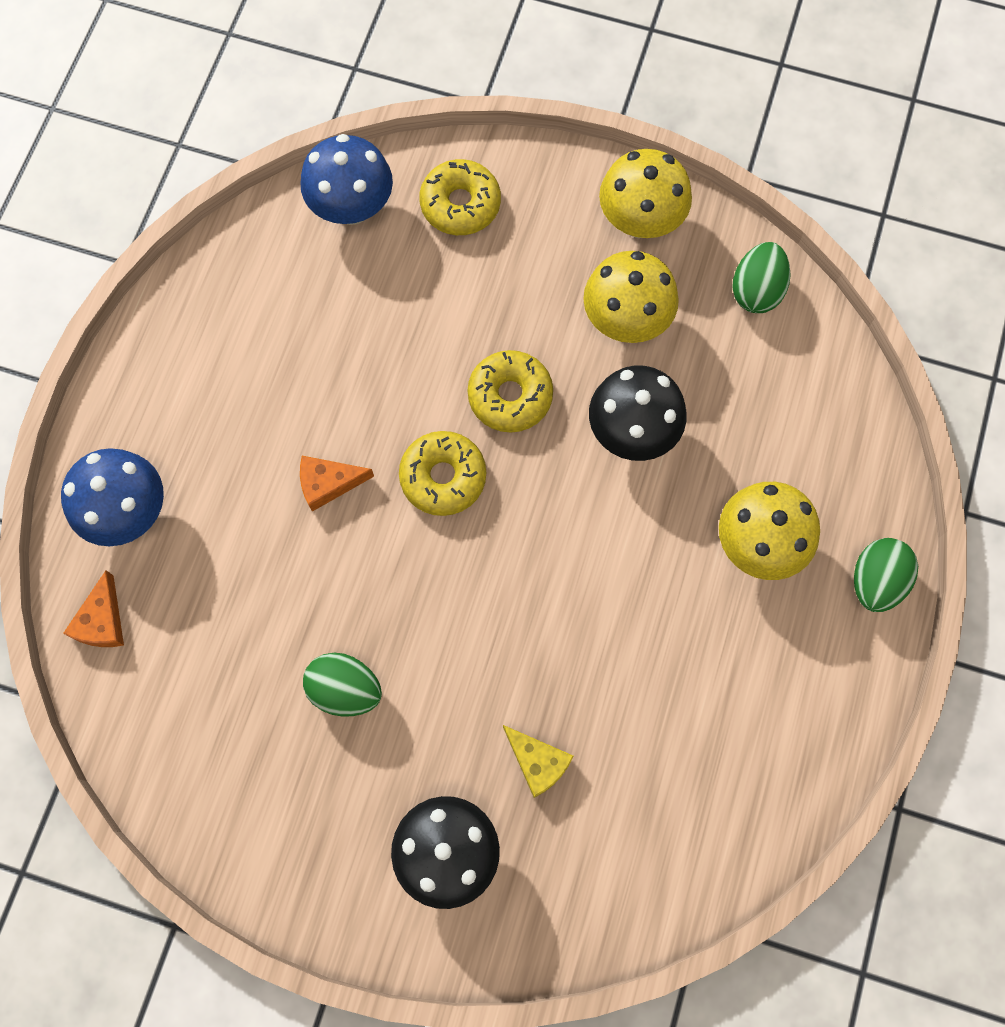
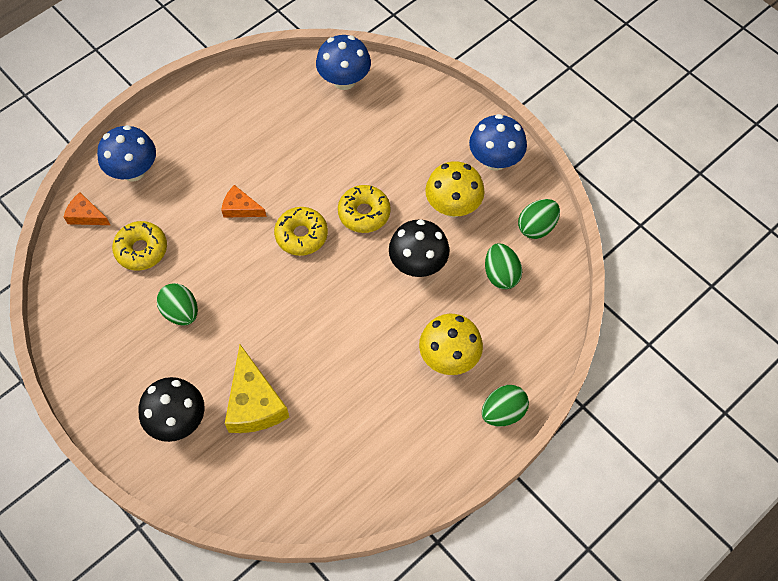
camera: 30 degrees right, 10 degrees down
orange cheese [63,570,124,647] -> orange cheese turned 75 degrees clockwise [64,192,110,225]
yellow donut [419,159,501,235] -> yellow donut moved to [112,221,167,271]
yellow cheese [503,725,574,798] -> yellow cheese [225,344,289,433], size x1.79
yellow mushroom [599,149,692,238] -> blue mushroom [469,114,527,171]
none -> green egg [485,243,522,289]

